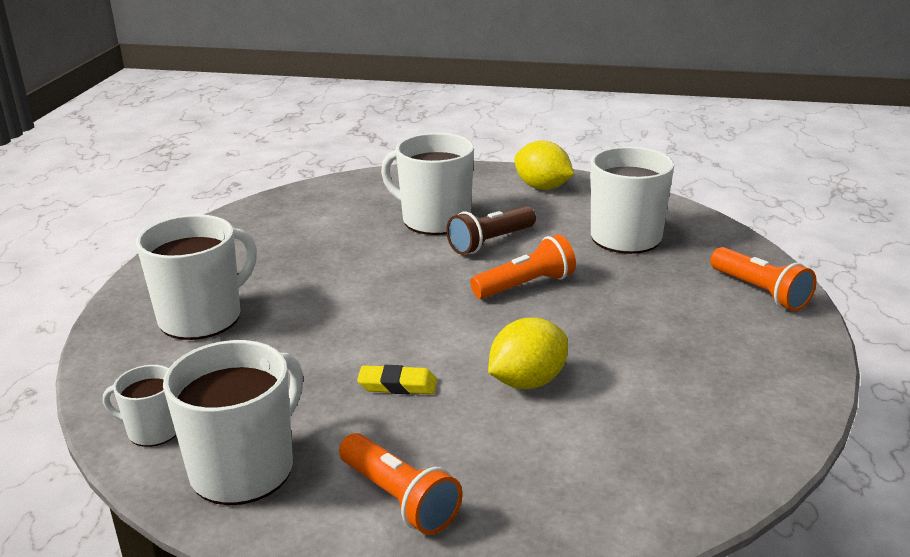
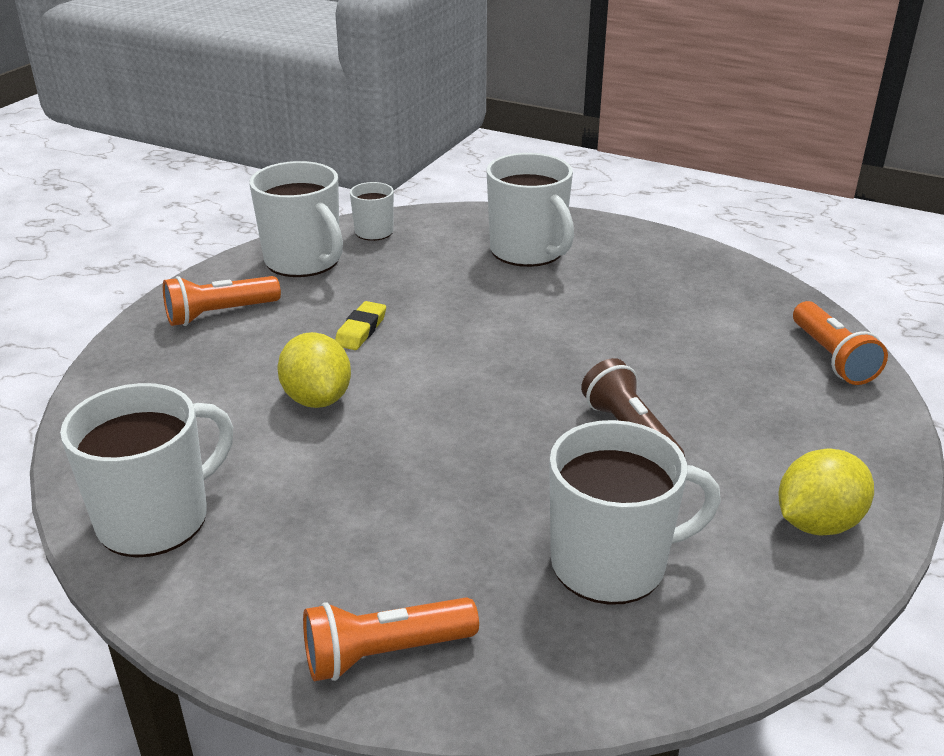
camera: 105 degrees right, 5 degrees up
white mug [381,133,474,235] -> white mug moved to [60,383,233,558]
orange flashlight [470,234,576,299] -> orange flashlight moved to [793,301,888,385]

